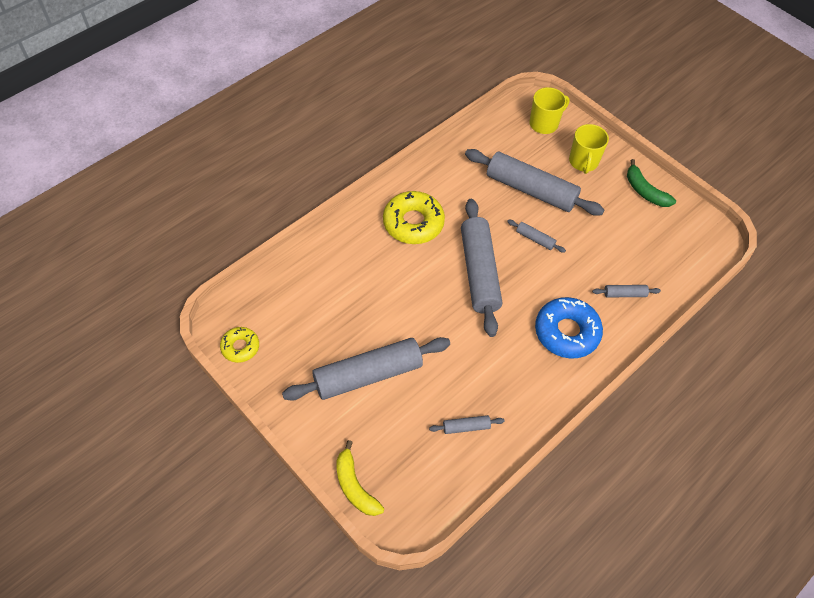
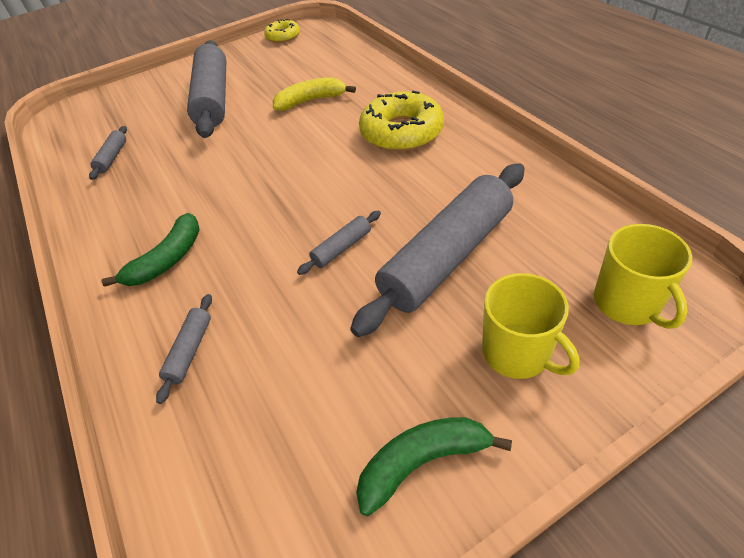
camera: 110 degrees right, 10 degrees down
yellow banana [336,440,384,516] -> yellow banana moved to [273,77,356,111]
grey rolling pin [461,199,502,337] -> none
blue donut [535,297,603,359] -> green banana [102,213,200,286]
yellow mug [569,124,609,174] -> yellow mug turned 150 degrees counterclockwise [482,273,580,379]

